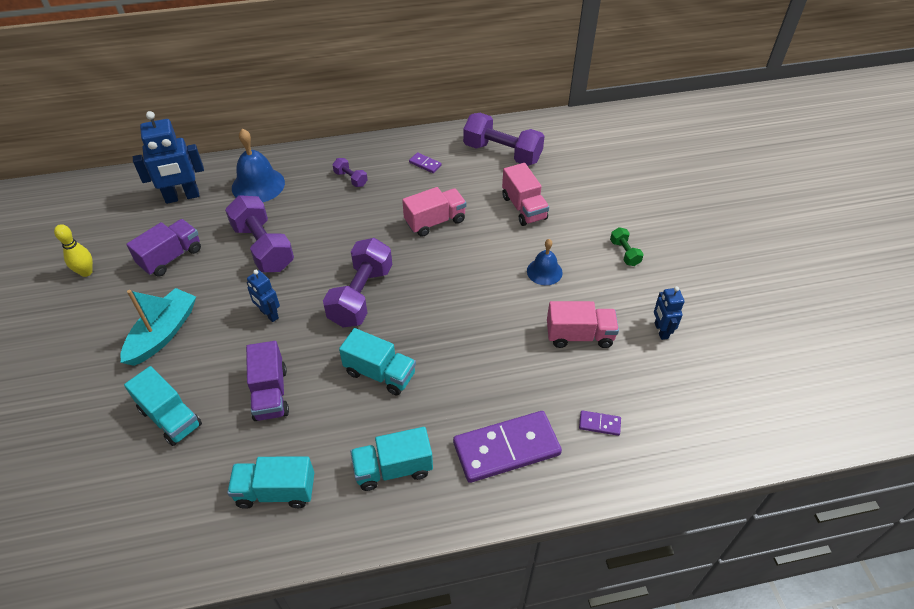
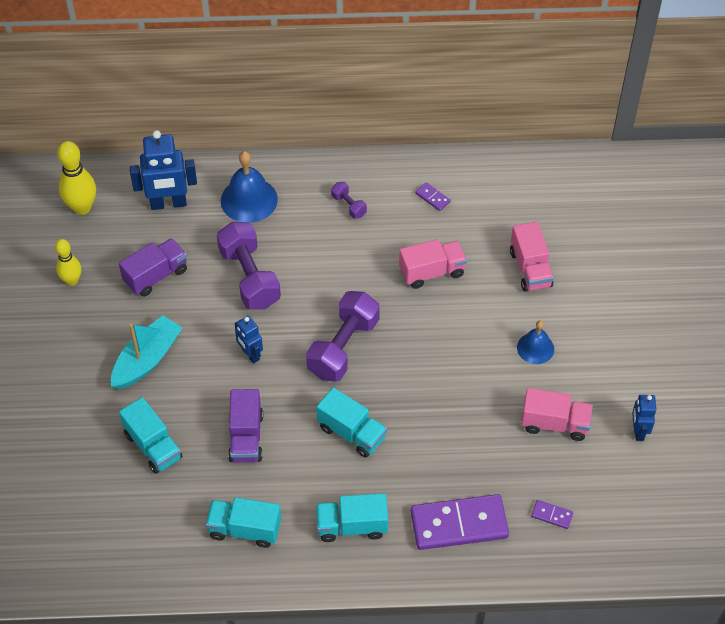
camera: 10 degrees right, 5 degrees up
purple dumbbell [463,113,545,166] -> none
green dumbbell [610,227,644,266] -> none
none -> yellow bowling pin [57,141,96,215]

